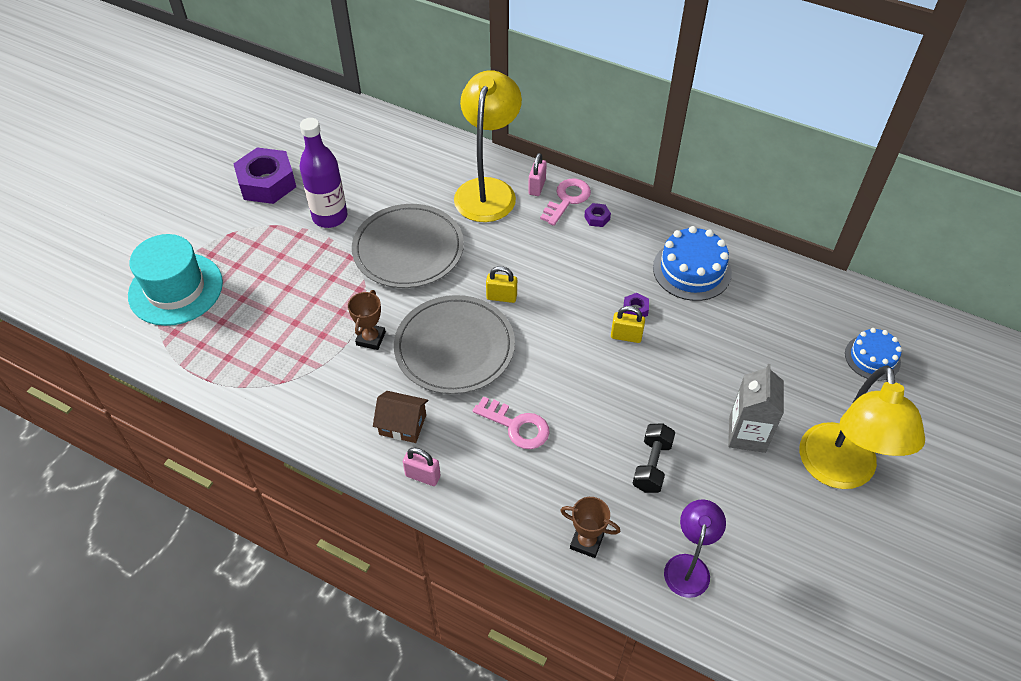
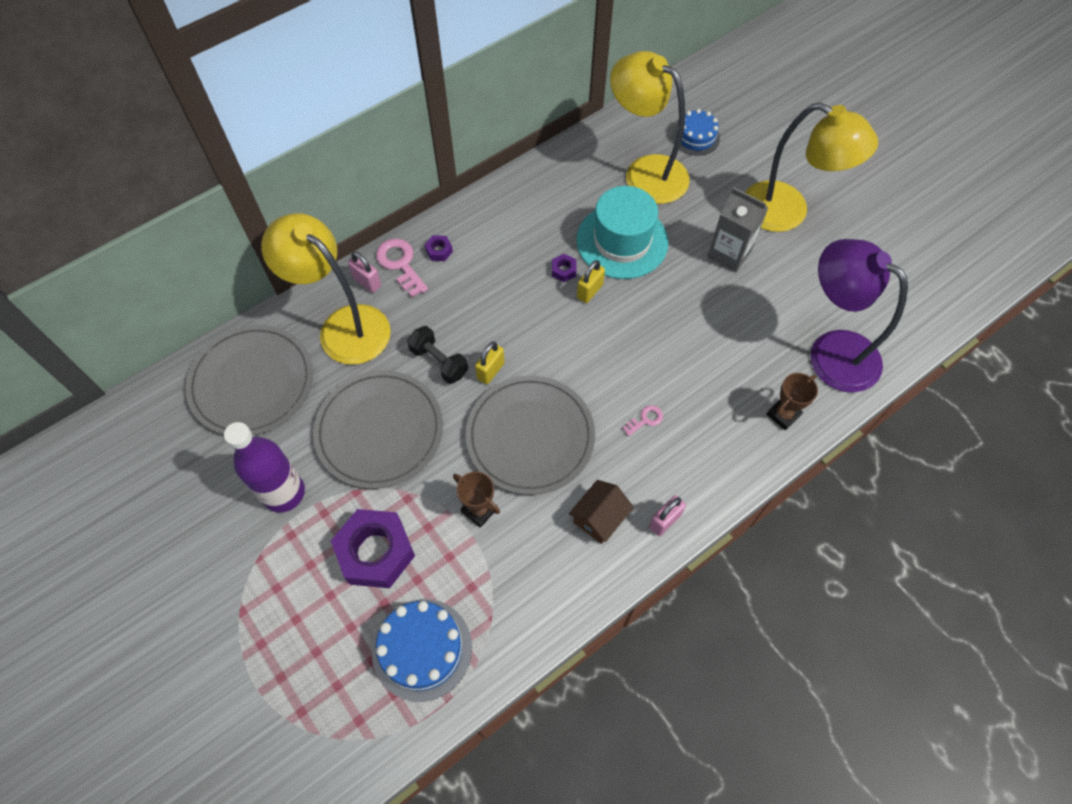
camera: 65 degrees left, 10 degrees up
turquoise hat [128,234,223,326] -> turquoise hat moved to [576,186,669,279]
purple nut [233,147,296,204] -> purple nut moved to [331,509,415,588]
pink key [473,396,550,449] -> pink key [623,405,663,436], size x0.55
black dumbbell [632,423,675,493] -> black dumbbell moved to [407,326,468,384]
blue cake [653,226,732,301] -> blue cake moved to [372,599,472,702]
purple lamp [664,499,726,598] -> purple lamp [810,239,908,392], size x1.79
none -> grey plate [185,325,313,436]
none -> yellow lamp [610,51,690,204]

